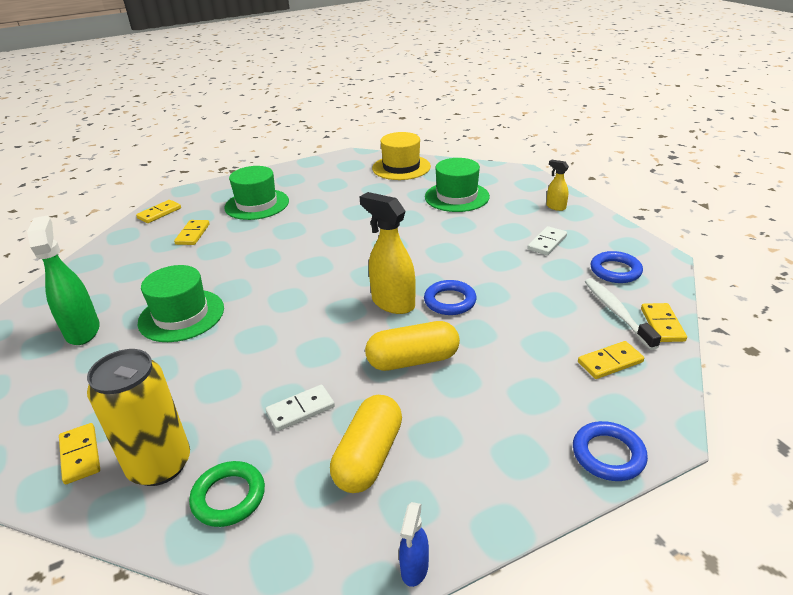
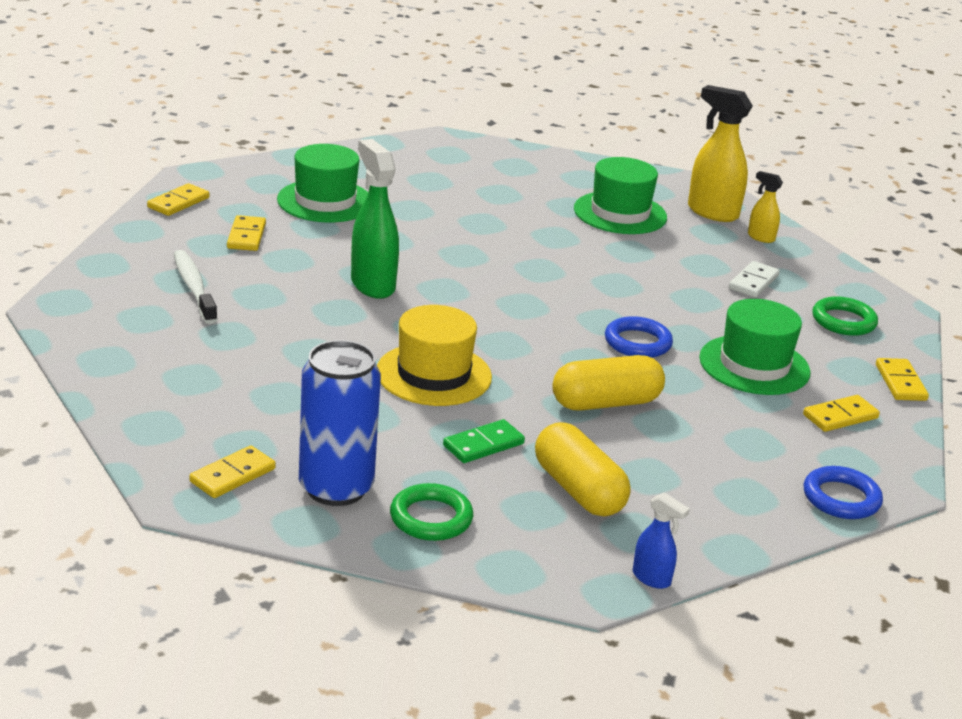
camera: 10 degrees left, 5 degrees down
green spray bottle [27,216,100,345] -> green spray bottle moved to [351,139,399,299]
yellow domino [59,423,100,484] -> yellow domino turned 75 degrees clockwise [189,445,276,498]
yellow can [87,349,190,486] -> blue can [299,340,381,506]
green hat [138,265,224,342] -> green hat moved to [699,299,811,395]
white domino [265,385,335,431] -> green domino [443,419,525,463]
yellow capsule [330,395,402,493] -> yellow capsule turned 45 degrees counterclockwise [535,422,631,516]
yellow spray bottle [360,192,416,314] -> yellow spray bottle moved to [688,85,753,222]
yellow hat [372,132,431,180] -> yellow hat moved to [377,305,492,406]
blue spray bottle [399,502,429,587] -> blue spray bottle turned 60 degrees counterclockwise [633,493,690,589]
white toothbrush [585,278,661,350] -> white toothbrush moved to [174,250,218,324]
blue ring [590,251,643,283] -> green ring [812,296,878,336]

